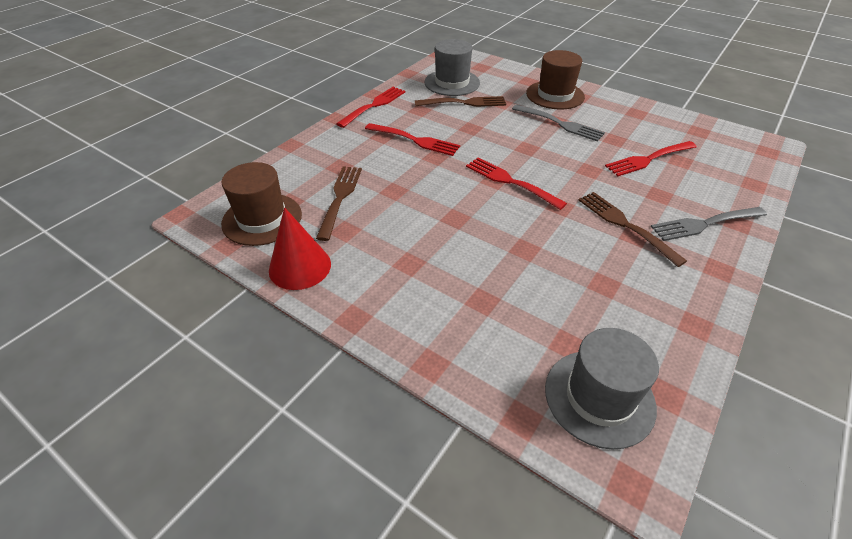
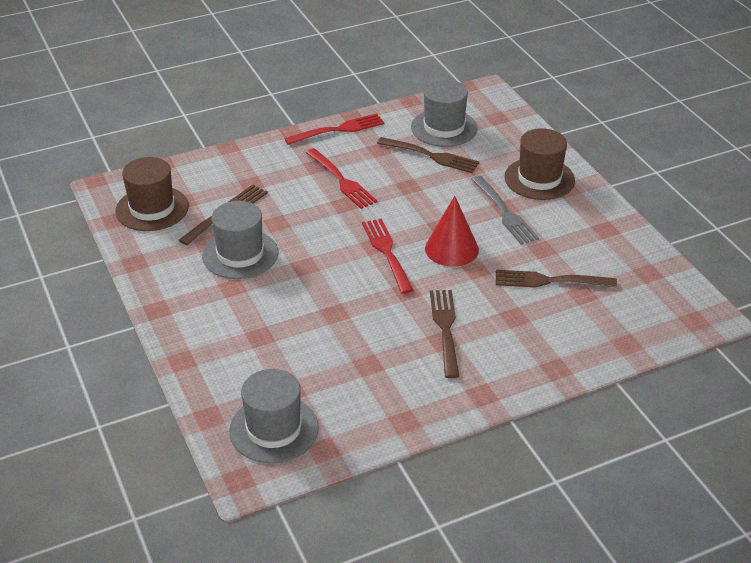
camera: 30 degrees right, 5 degrees down
red cone [269,207,331,290] -> red cone moved to [425,196,479,267]
red fork [605,141,697,176] -> brown fork [496,270,617,288]
grey fork [651,207,767,241] -> none
none -> grey hat [202,201,278,279]

